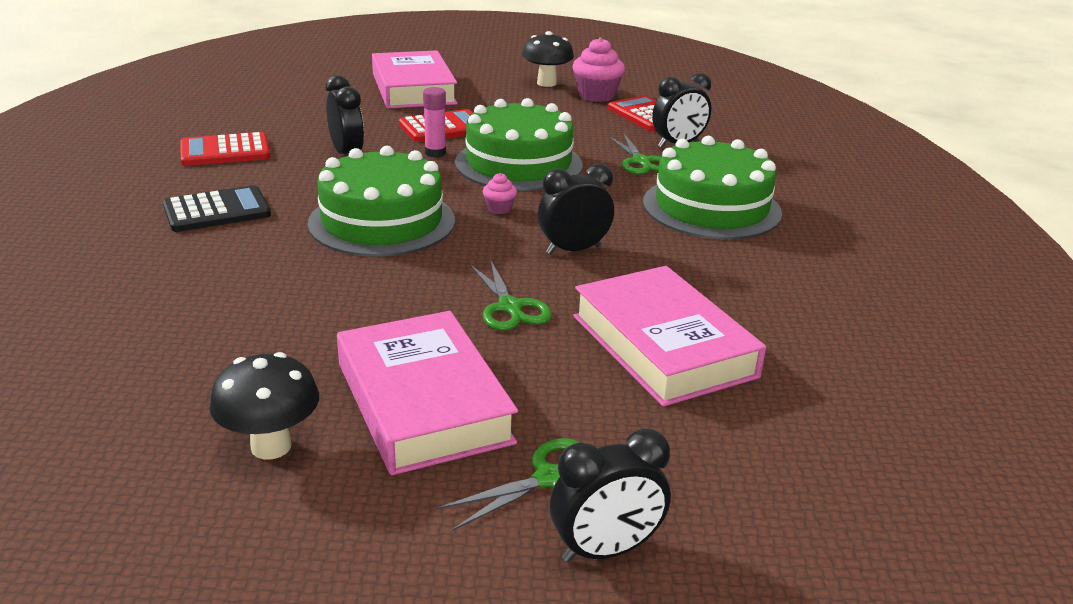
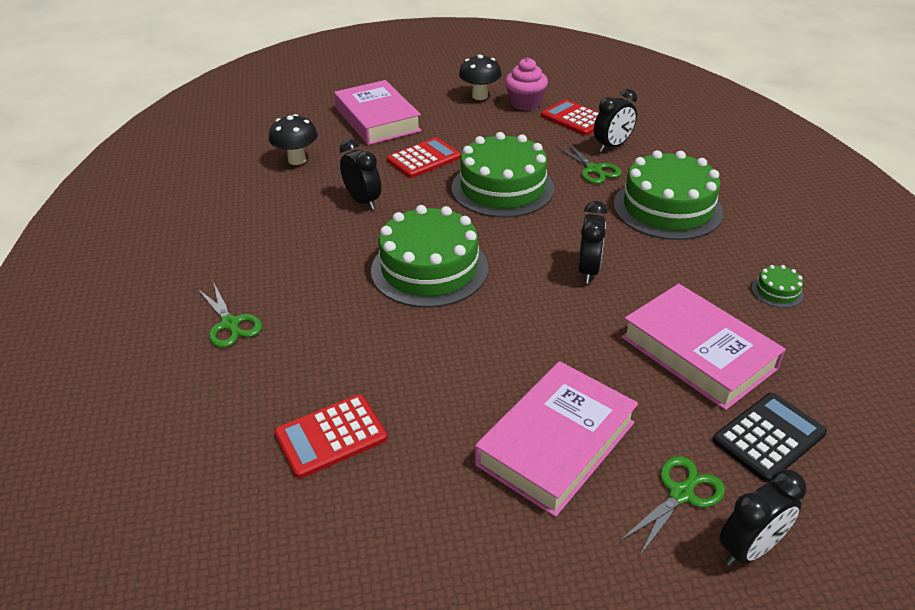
camera: 10 degrees left, 10 degrees up
black calculator [163,185,271,232] -> black calculator moved to [713,393,827,483]
red calculator [181,132,270,166] -> red calculator moved to [274,394,388,479]
black mushroom [209,352,319,460] -> black mushroom moved to [269,114,318,165]
pink book [337,311,518,475] -> pink book turned 75 degrees clockwise [475,361,638,517]
pink glue stick [423,87,446,158] -> none
green scissors [470,259,552,331] -> green scissors moved to [198,283,262,348]
pink cupcake [483,173,517,214] -> none
black clock [538,163,614,255] -> black clock turned 135 degrees clockwise [578,201,608,284]
none -> green cake [752,265,804,308]

